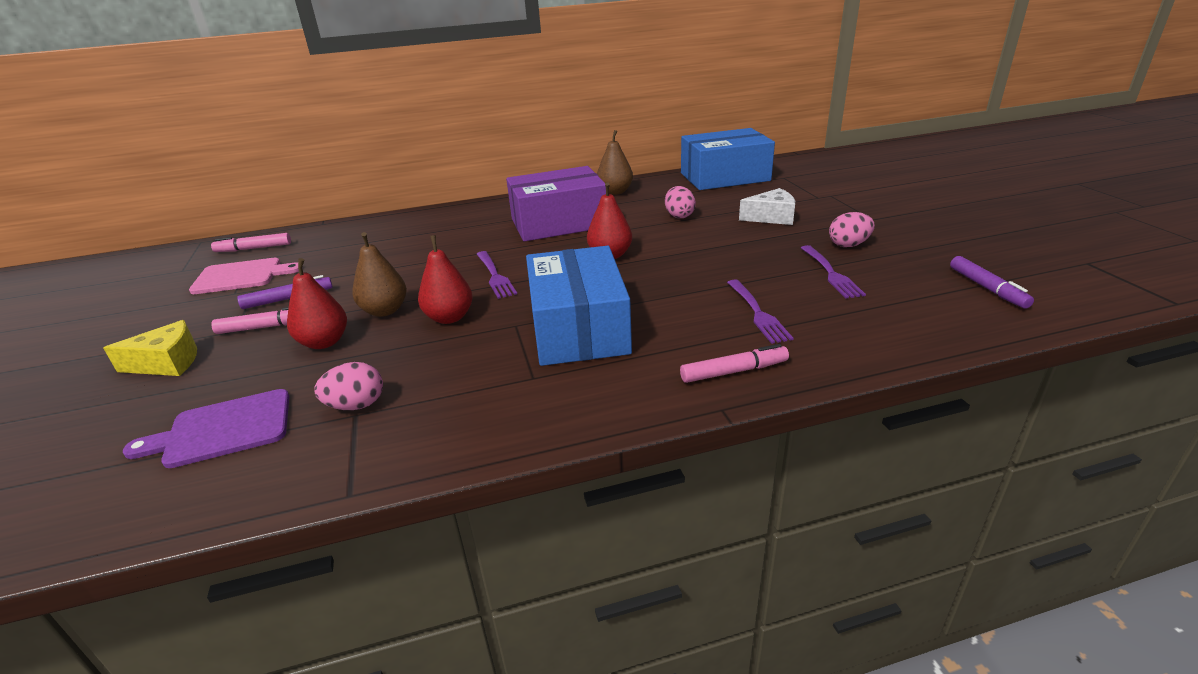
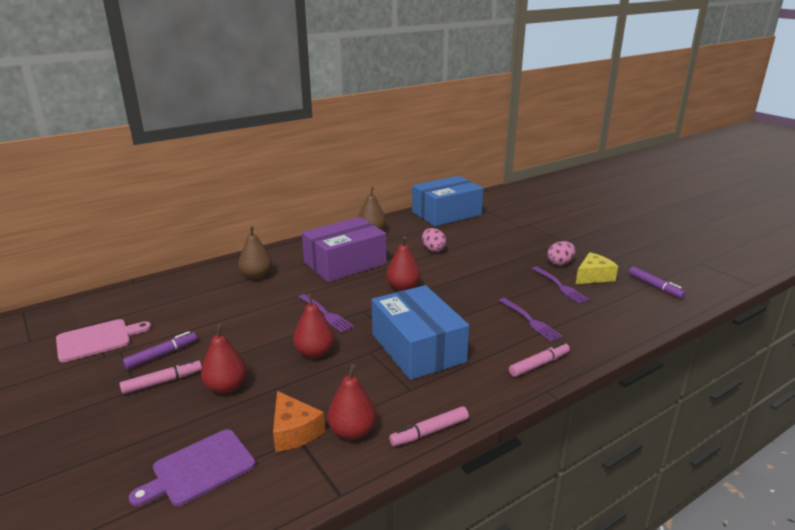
camera: 20 degrees left, 5 degrees down
yellow cheese [103,320,197,376] -> yellow cheese moved to [576,252,618,284]
pink marker [211,233,291,252] -> pink marker moved to [389,406,469,446]
pink egg [314,362,383,410] -> orange cheese [273,391,325,452]
brown pear [352,232,407,317] -> brown pear moved to [238,226,272,280]
white cheese [739,188,795,225] -> none
none -> red pear [327,364,376,440]

